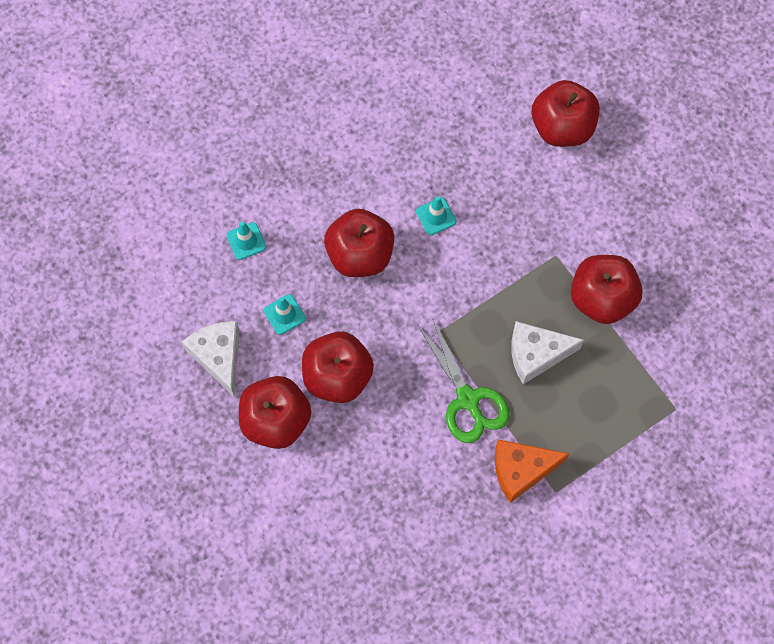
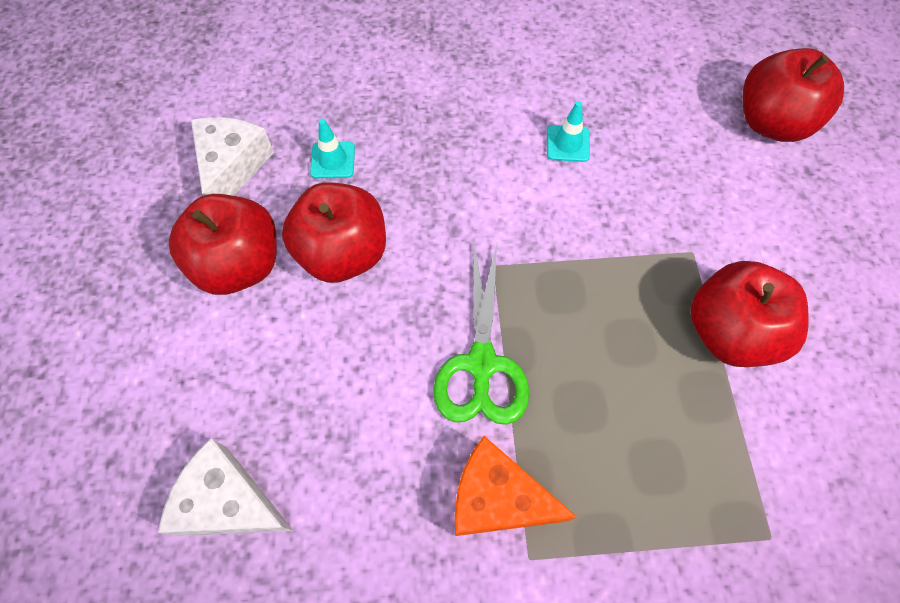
camera: 30 degrees right, 5 degrees down
turquoise traffic cone [226,222,266,260] -> none
red apple [324,209,394,277] -> none
white cheese [511,321,584,384] -> white cheese moved to [158,438,293,536]

